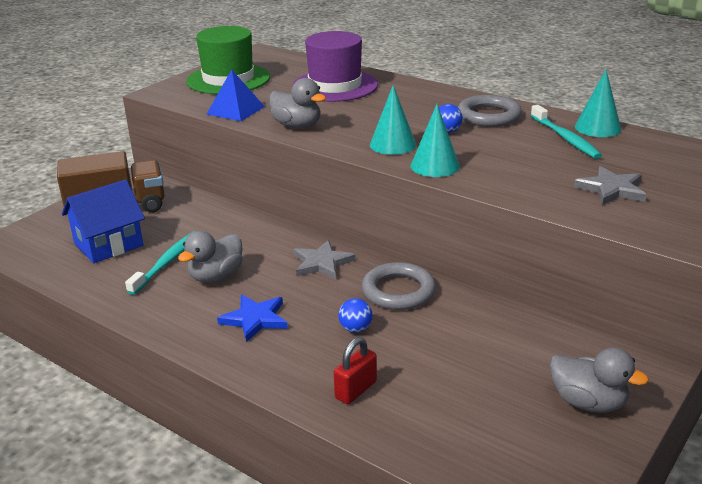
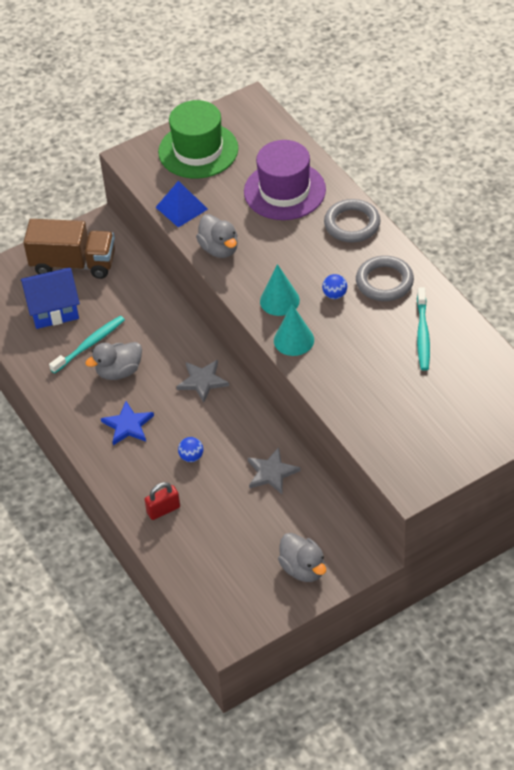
camera: 25 degrees right, 20 degrees up
grey ring [362,262,436,310] -> grey ring moved to [324,199,380,242]
grey star [574,166,647,205] -> grey star moved to [248,447,301,494]
turquoise cone [575,70,621,137] -> none

